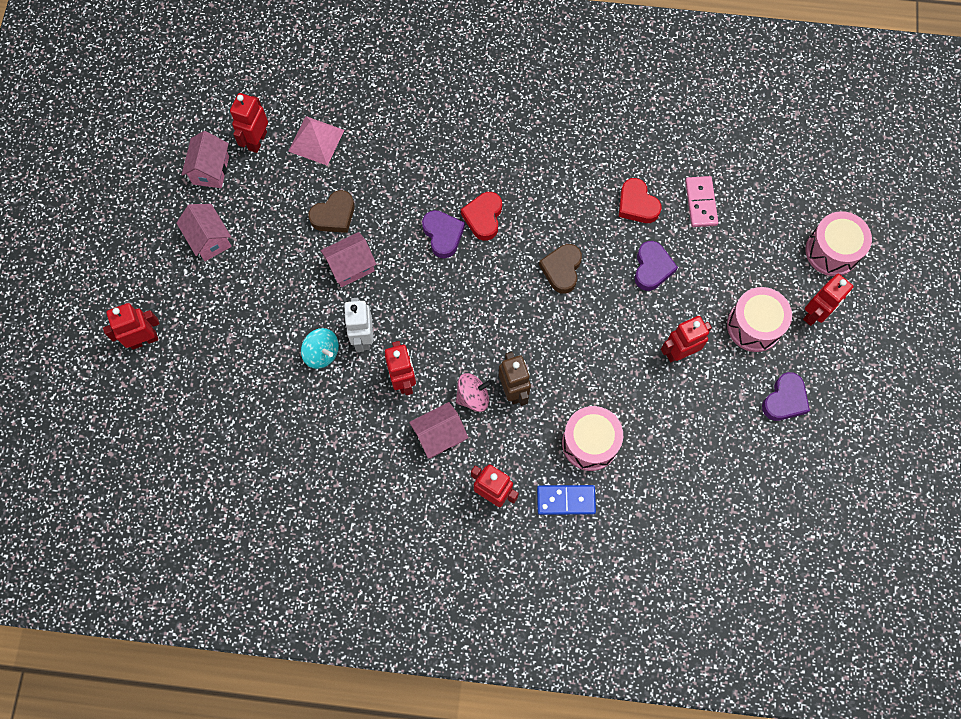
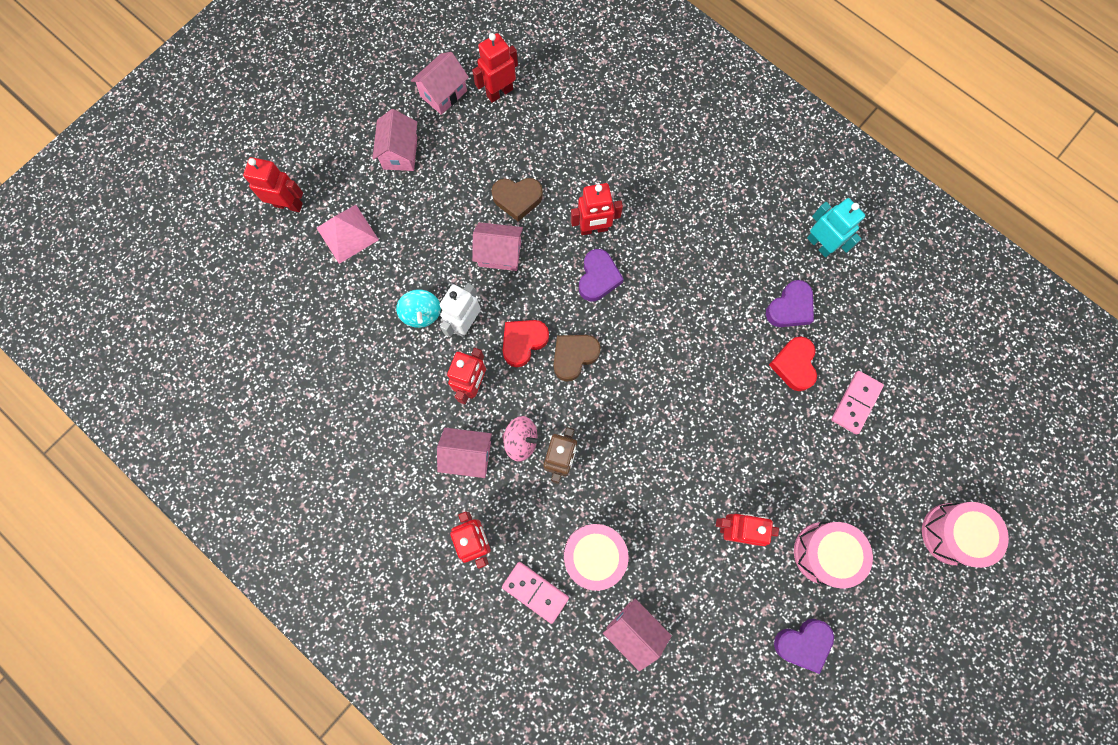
camera: 35 degrees right, 5 degrees up
pink pyramid [288,116,345,166] -> pink pyramid moved to [317,205,379,264]
red heart [461,192,502,241] -> red heart moved to [503,320,549,367]
blue domino [537,485,596,515] -> pink domino [502,562,569,624]
brown heart [539,244,582,294] -> brown heart moved to [554,335,601,382]
purple heart [635,241,678,291] -> purple heart moved to [766,280,814,327]
red robot [803,274,853,326] -> red robot moved to [571,183,623,235]
none -> pink house [603,599,672,671]
none -> turquoise robot [807,198,865,258]

